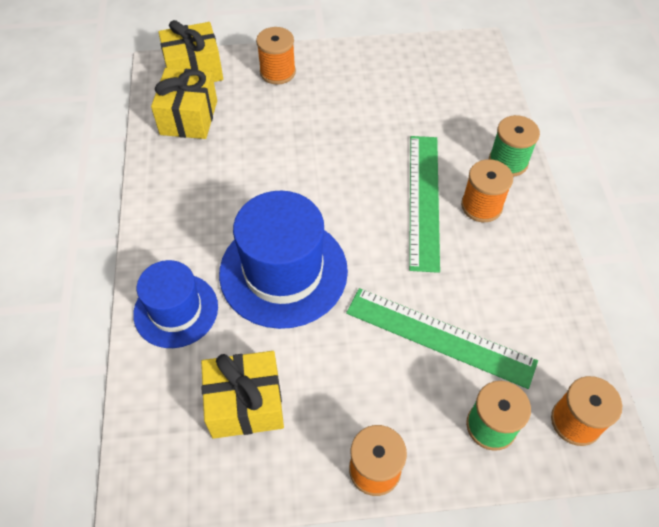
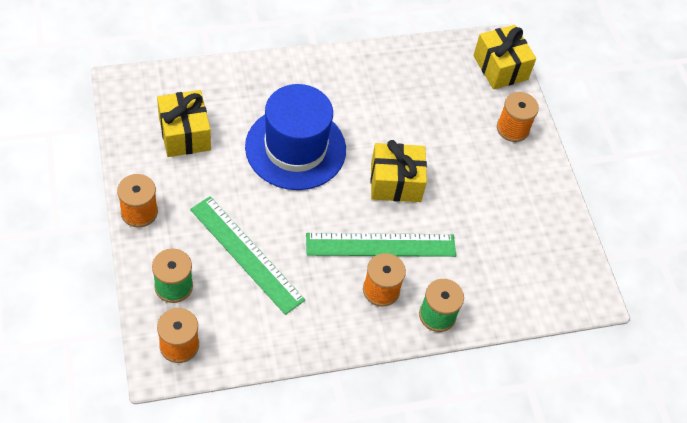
camera: 75 degrees right, 0 degrees up
blue hat [133,260,218,348] -> none
yellow gift [151,68,217,139] -> yellow gift moved to [371,140,427,202]
green ruler [346,288,538,389] -> green ruler turned 60 degrees counterclockwise [190,196,305,315]

